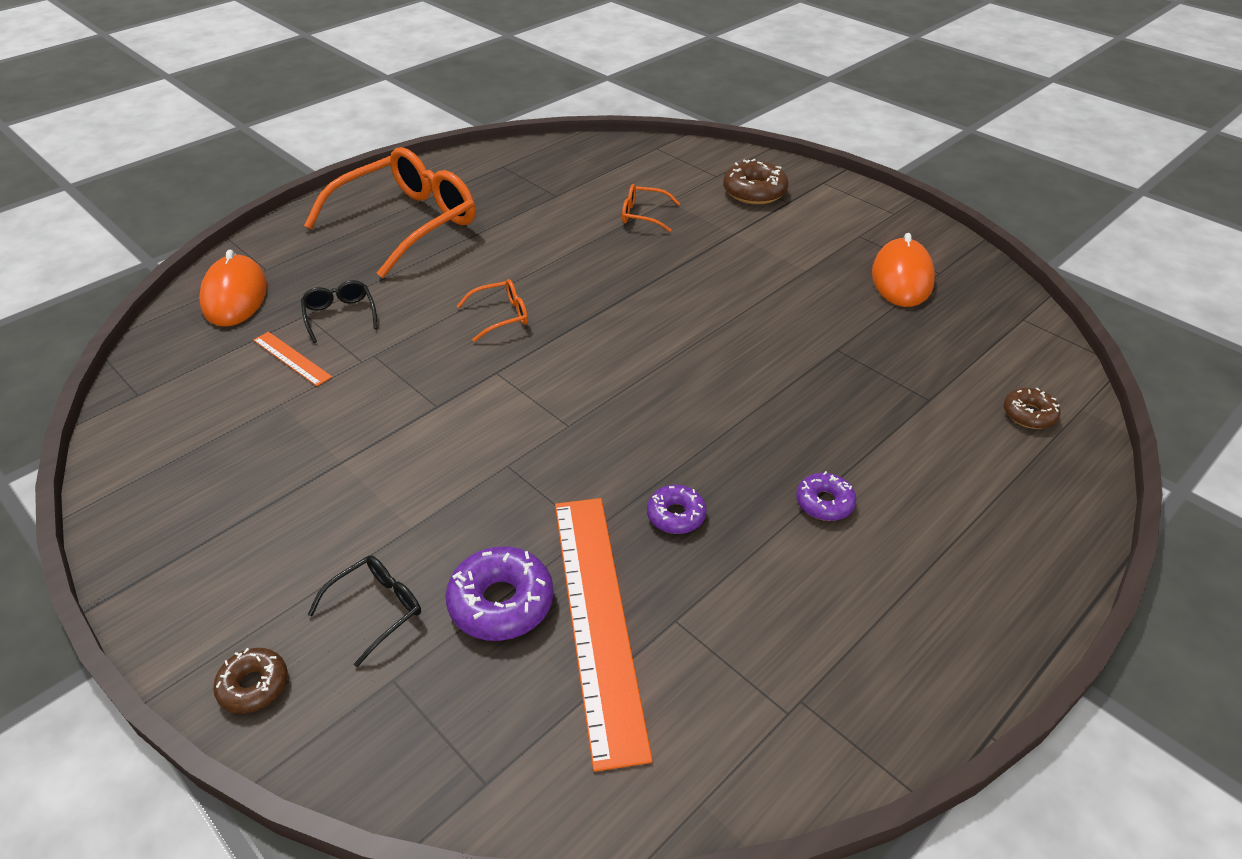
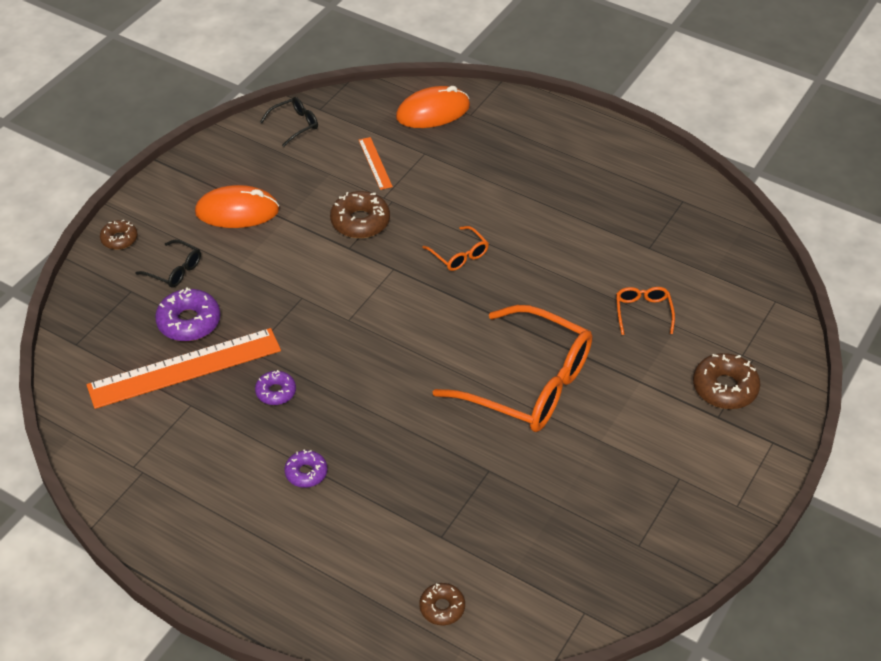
camera: 75 degrees right, 5 degrees up
orange ruler [253,332,332,386] -> orange ruler turned 45 degrees counterclockwise [359,137,393,190]
black glasses [301,280,378,343] -> black glasses moved to [260,97,318,147]
orange glasses [304,147,475,278] -> orange glasses moved to [433,305,592,432]
orange mouse [872,233,935,307] -> orange mouse moved to [195,185,279,228]
none -> brown donut [330,191,390,238]

